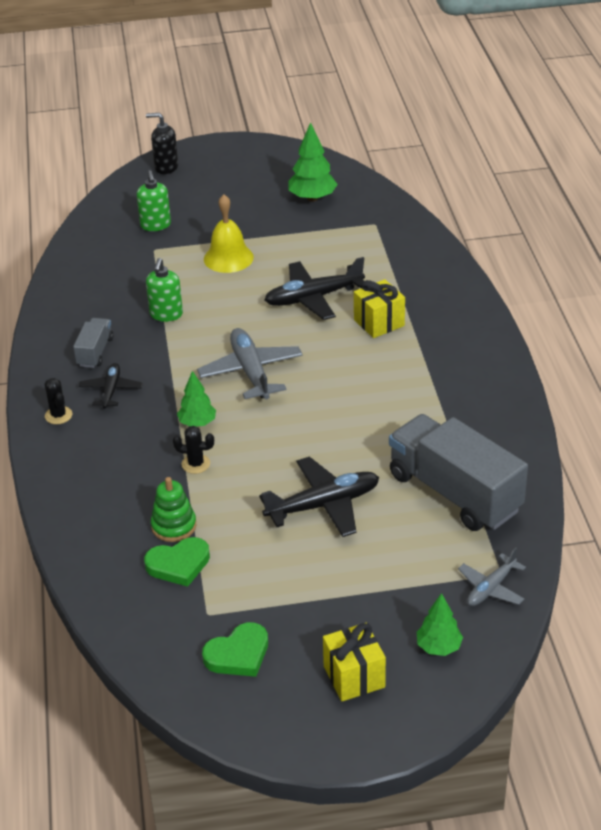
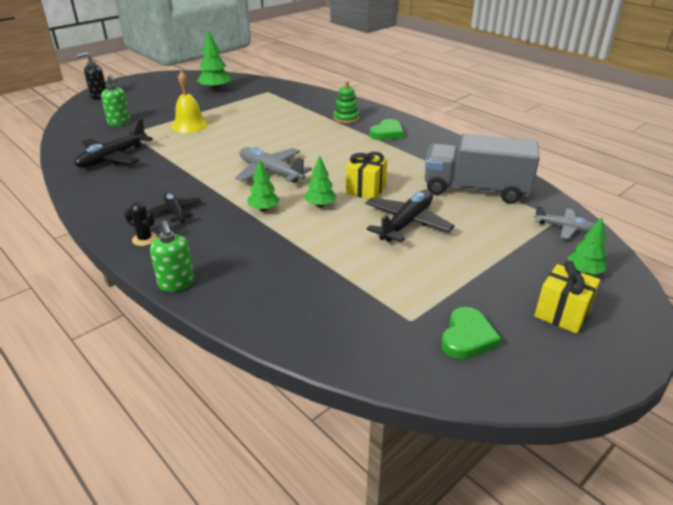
camera: 35 degrees left, 5 degrees down
grey truck [73,318,114,368] -> none
green heart [144,537,210,587] -> green heart moved to [370,119,404,140]
green soap dispenser [146,258,183,322] -> green soap dispenser moved to [150,221,195,292]
green stacking toy [151,477,196,542] -> green stacking toy moved to [334,81,360,123]
black cactus [173,426,214,474] -> none
black plane [265,257,365,320] -> black plane moved to [74,118,153,168]
yellow gift [354,279,405,338] -> yellow gift moved to [346,152,387,199]
grey plane [458,548,526,606] -> grey plane turned 75 degrees counterclockwise [534,205,595,239]
none -> green tree [305,155,337,207]

